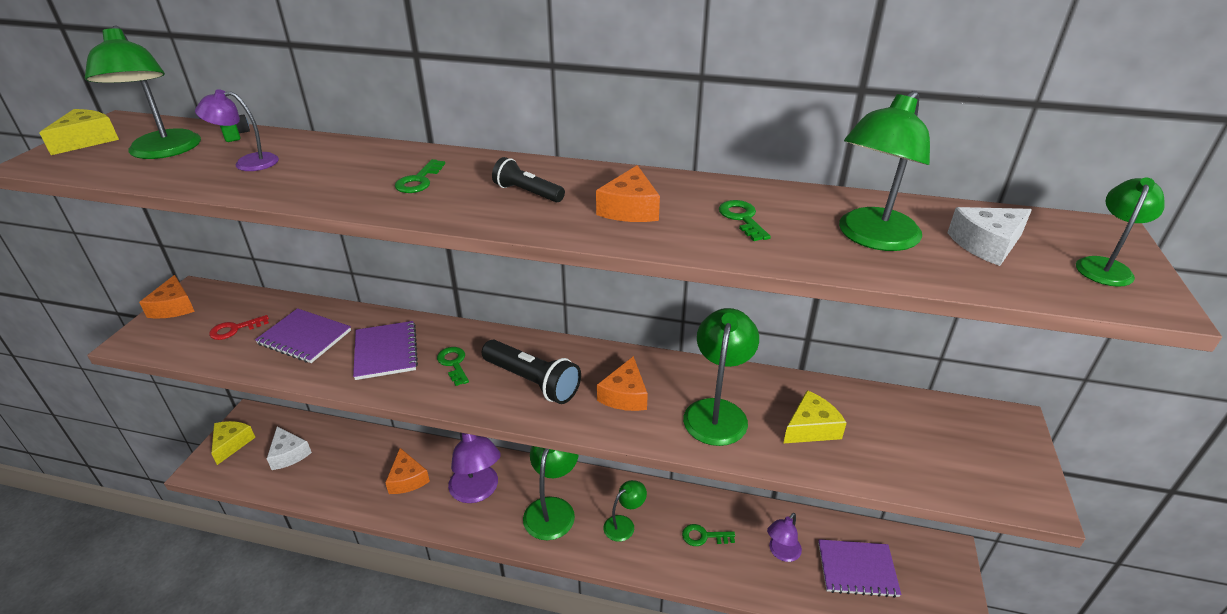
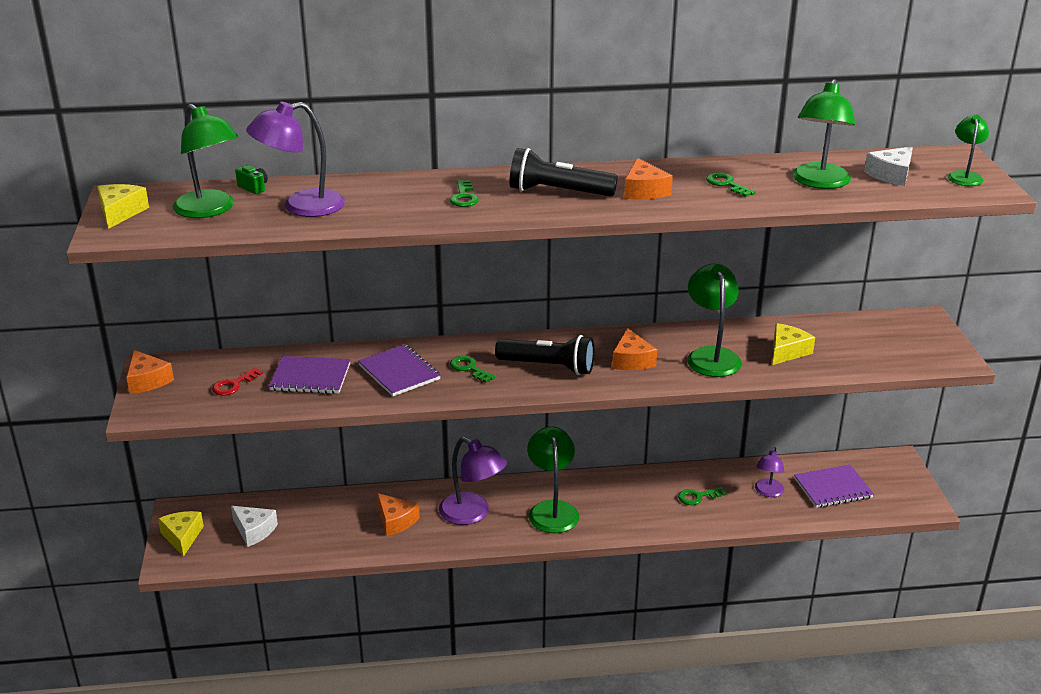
camera: 20 degrees left, 5 degrees down
purple lamp [195,89,279,171] -> purple lamp [246,101,345,217], size x1.69
black flashlight [492,157,565,203] -> black flashlight [509,148,618,197], size x1.74
green lamp [603,480,647,542] -> none

